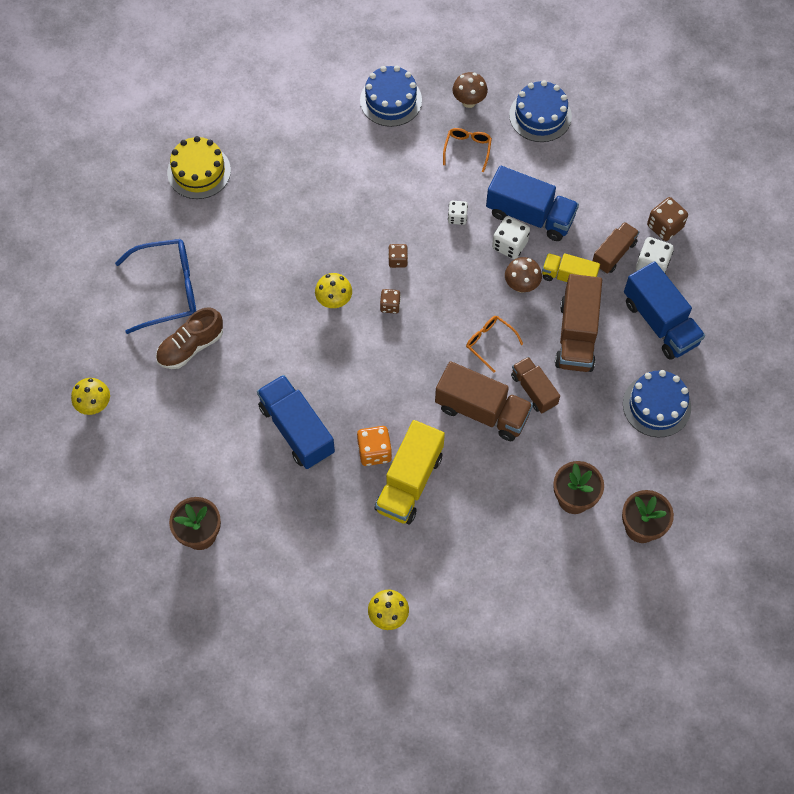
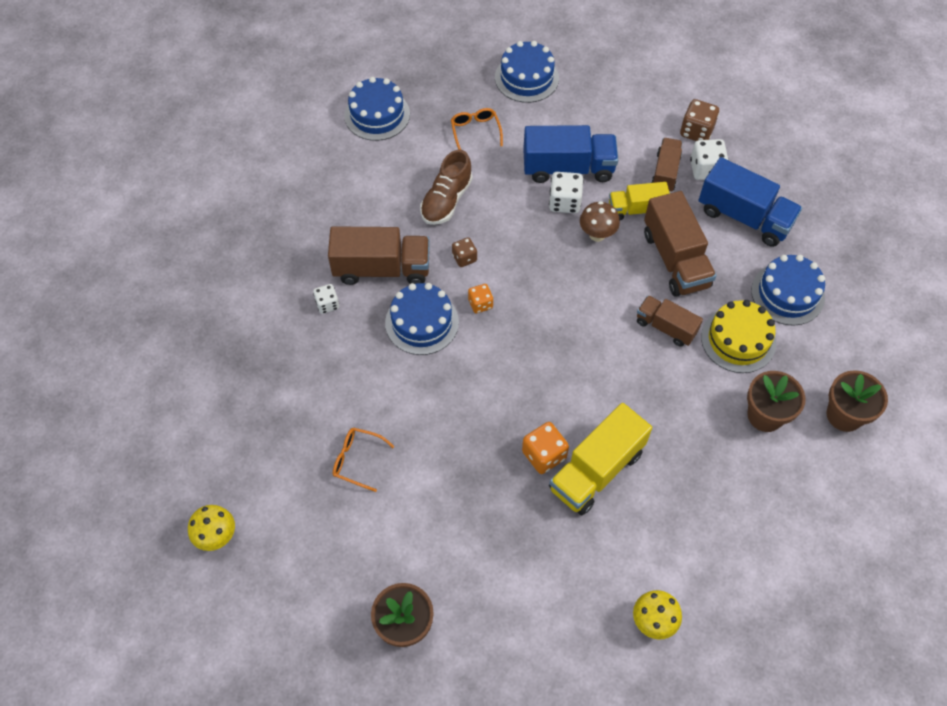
camera: 25 degrees left, 5 degrees down
blue glasses [115,239,196,334] -> none
brown shoe [156,307,223,369] -> brown shoe moved to [420,149,473,225]
yellow cake [167,136,231,199] -> yellow cake moved to [701,300,776,373]
blue truck [257,375,335,469] -> none
yellow mushroom [315,273,352,308] -> blue cake [385,283,459,355]
yellow truck [375,420,445,524] -> yellow truck turned 45 degrees clockwise [549,403,652,515]
brown dice [380,289,401,314] -> orange dice [468,284,493,313]
brown truck [435,361,533,441] -> brown truck moved to [328,226,430,285]
white dice [448,201,468,225] -> white dice moved to [313,284,339,314]
brown mushroom [452,72,488,108] -> none
orange glasses [466,316,523,373] -> orange glasses moved to [333,427,395,492]

